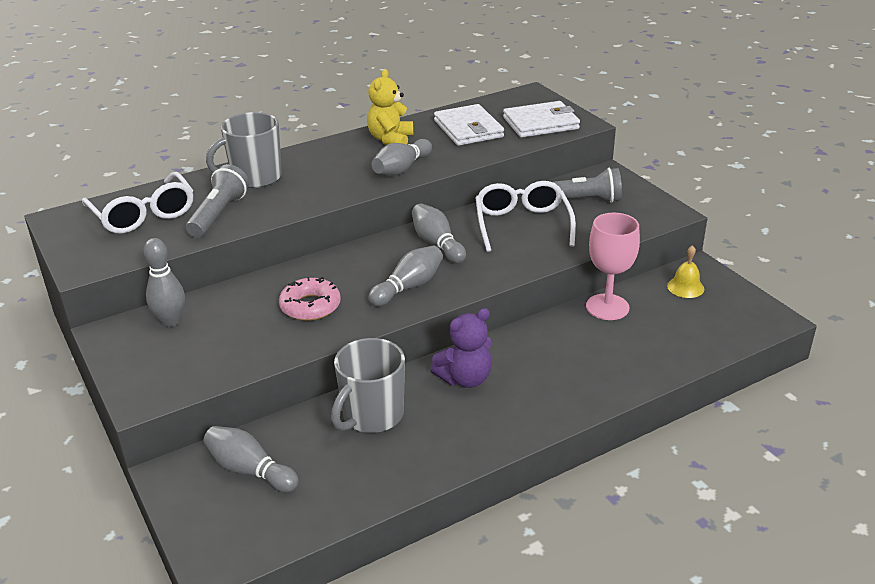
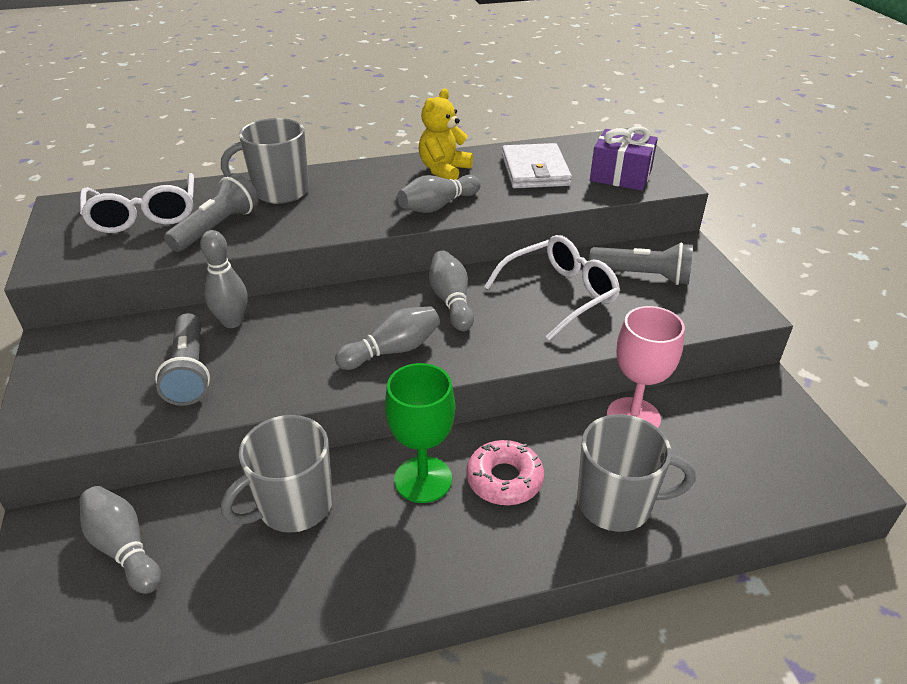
camera: 15 degrees right, 5 degrees up
grey bowling pin [144,238,185,327] -> grey bowling pin moved to [200,230,248,328]
pink donut [279,277,341,321] -> pink donut moved to [466,440,544,505]
purple teddy bear [430,308,492,388] -> green goblet [385,363,455,503]
white glasses [475,181,576,252] -> white glasses turned 45 degrees clockwise [484,235,620,341]
white wallet [503,101,580,138] -> purple gift [590,126,658,191]
yellow bell [667,245,704,298] -> none
none -> grey flashlight [155,313,210,406]
none -> grey mug [577,414,696,532]

